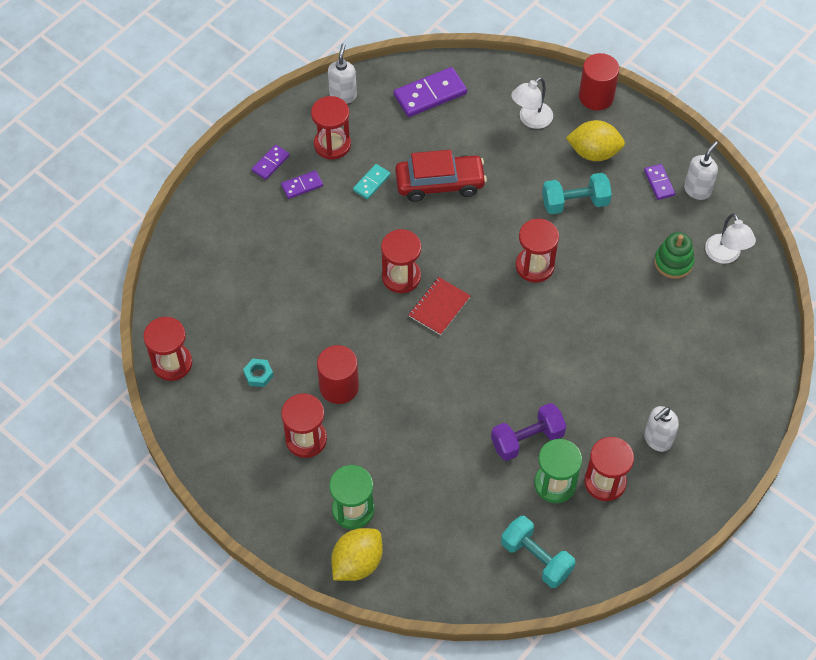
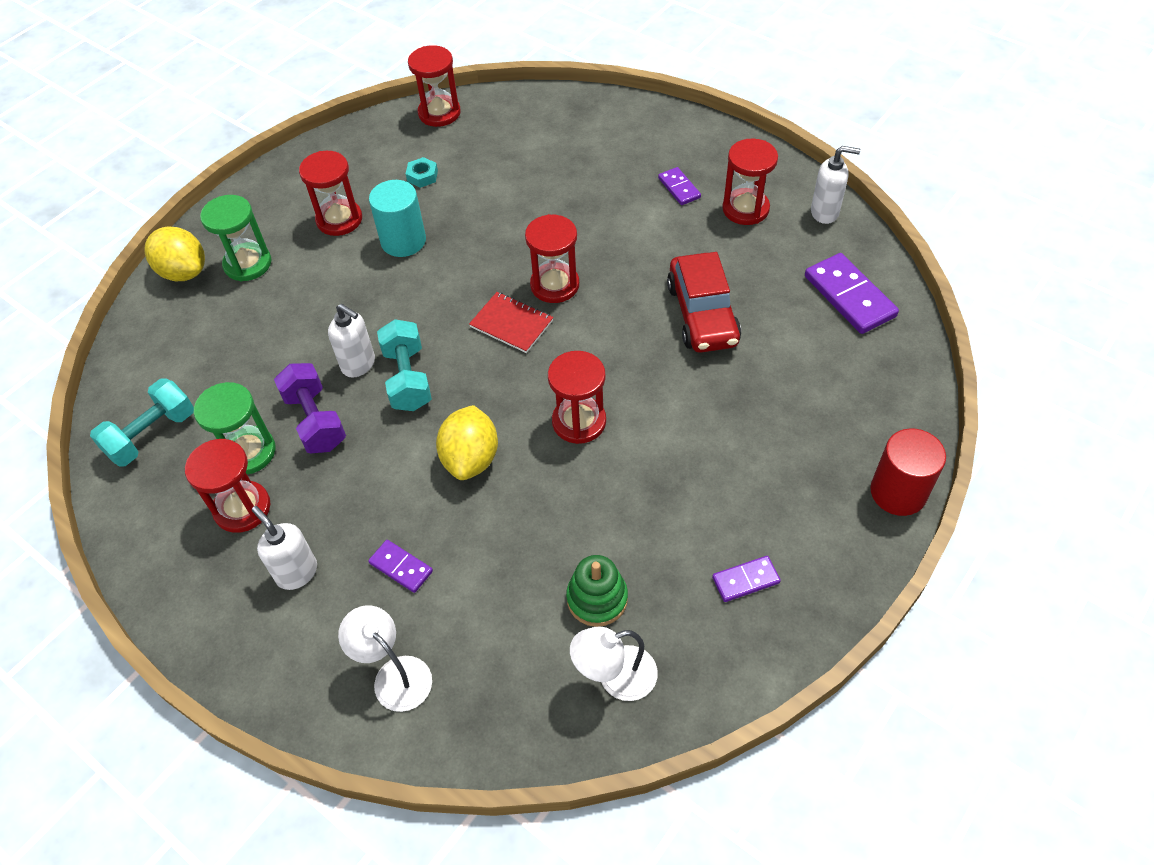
camera: 90 degrees right, 5 degrees down
purple domino [252,145,290,180] -> purple domino moved to [368,540,433,593]
red cylinder [317,345,359,404] -> turquoise cylinder [369,180,426,257]
turquoise domino [353,164,391,199] -> none
white lamp [511,77,553,129] -> white lamp moved to [338,605,432,712]
turquoise dumbbell [542,173,612,214] -> turquoise dumbbell moved to [377,319,432,411]
yellow lemon [566,120,625,161] -> yellow lemon moved to [436,405,498,480]
white soap dispenser [684,141,718,200] -> white soap dispenser moved to [328,304,375,378]

